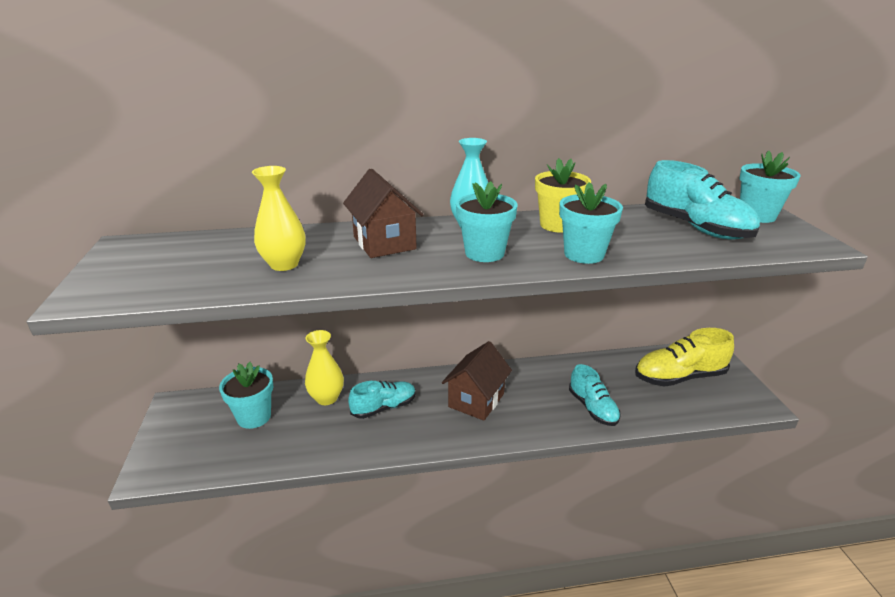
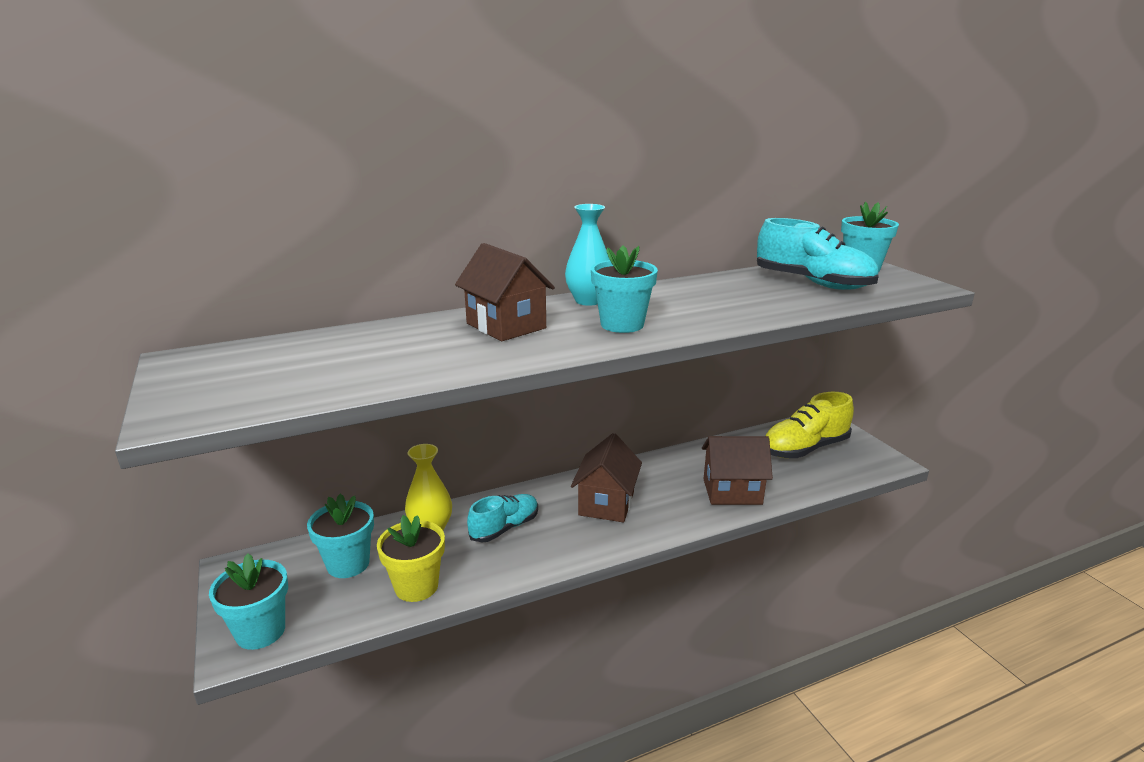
camera: 15 degrees left, 5 degrees down
yellow vase [252,166,306,271] -> none
yellow flower pot [535,158,591,233] -> yellow flower pot moved to [377,515,445,602]
turquoise flower pot [559,182,623,264] -> turquoise flower pot moved to [209,554,288,650]
turquoise shoe [569,364,621,426] -> brown house [702,436,773,505]

